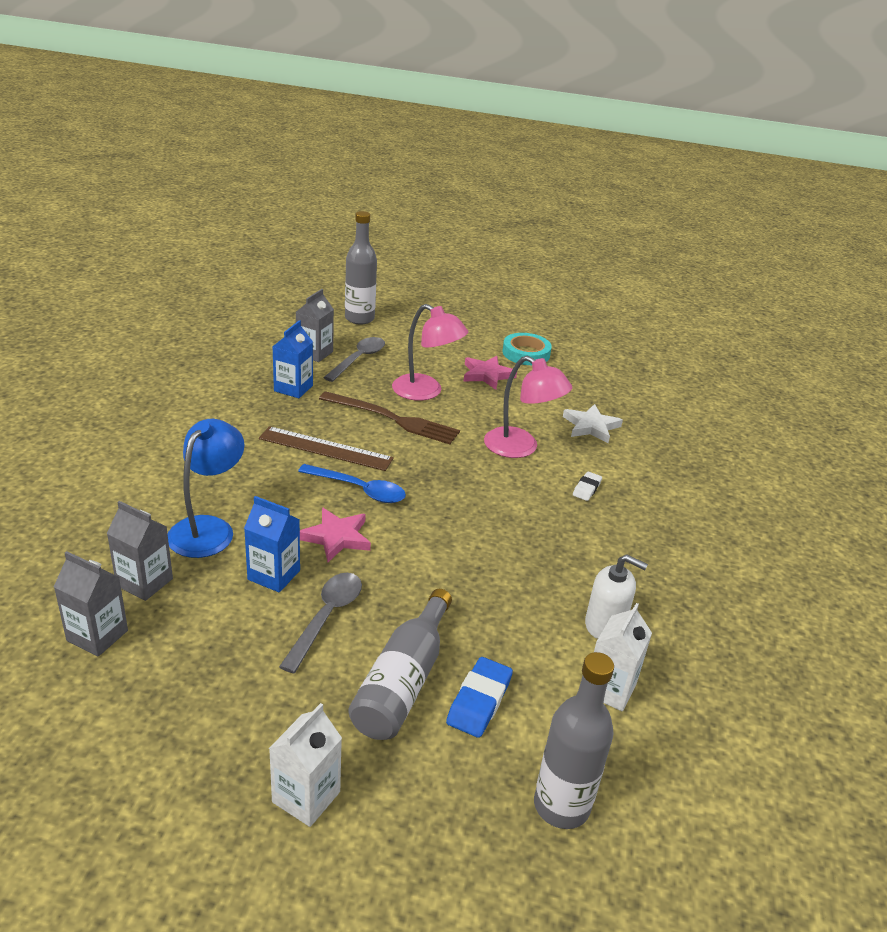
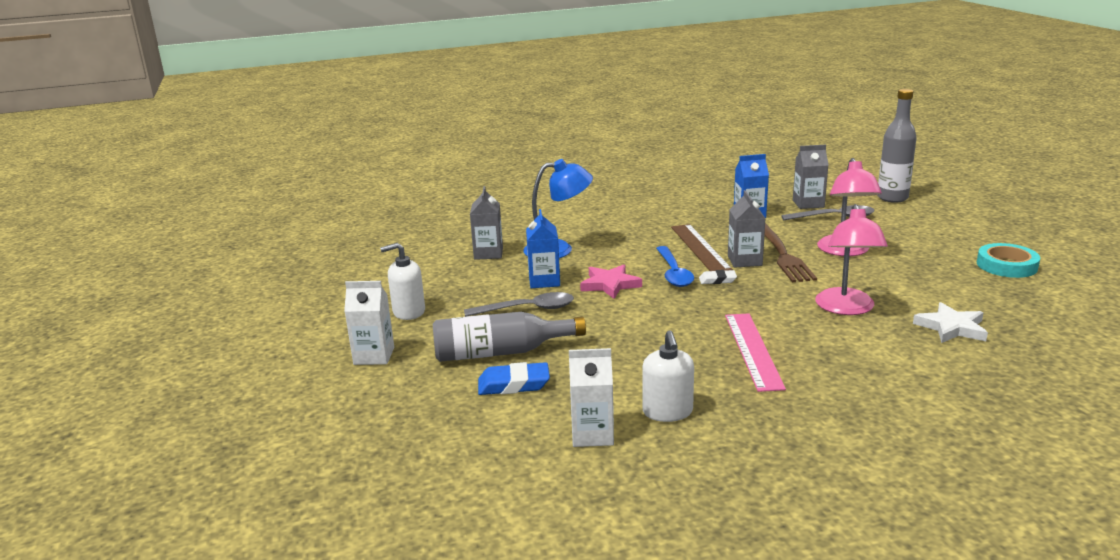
camera: 65 degrees right, 10 degrees down
grey carton [54,551,128,657] -> grey carton moved to [728,190,766,267]
pink star [463,356,517,390] -> none
grey bottle [534,652,614,829] -> none
white eraser [573,471,602,501] -> white eraser moved to [699,270,737,284]
none -> white soap dispenser [380,243,425,320]
none -> pink ruler [725,313,786,392]

